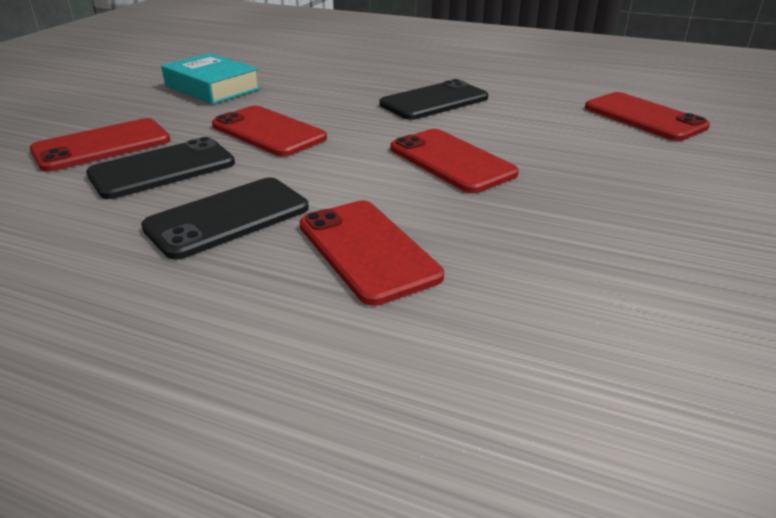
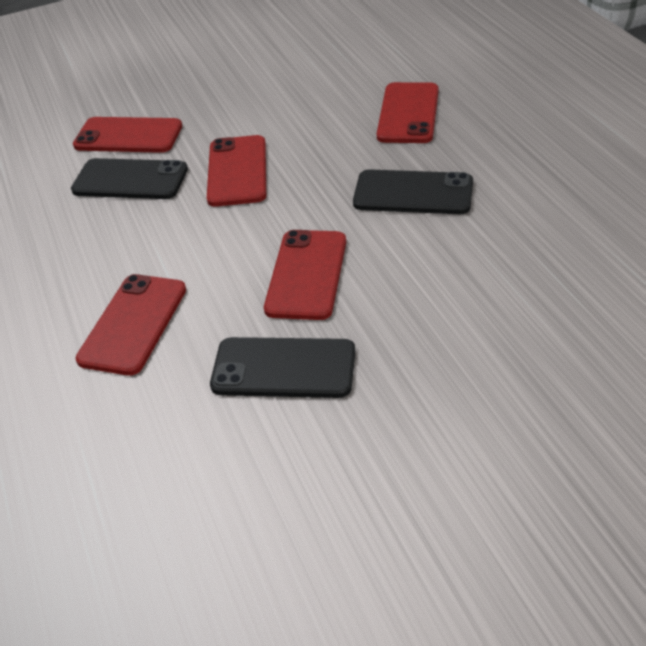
camera: 50 degrees right, 10 degrees up
black phone [141,177,309,260] -> black phone moved to [210,337,355,398]
turquoise book [161,53,261,104] -> none
red phone [585,92,710,141] -> red phone moved to [377,82,439,143]

